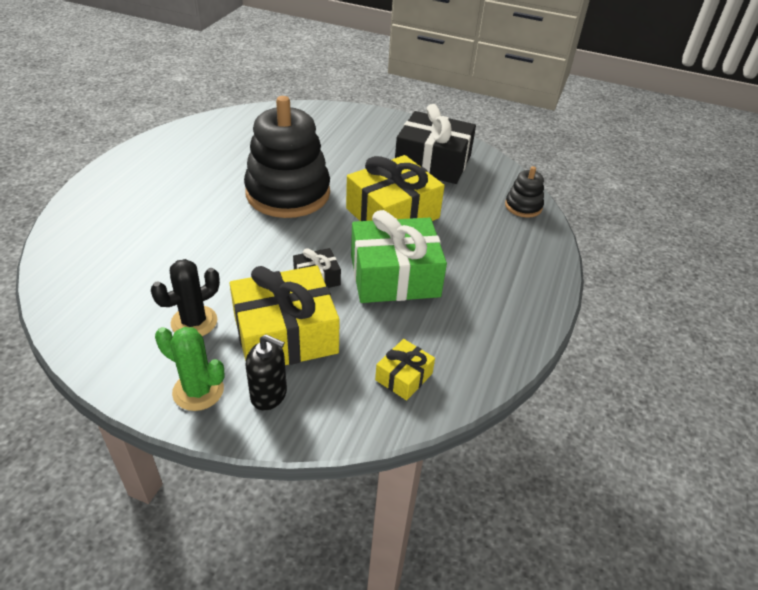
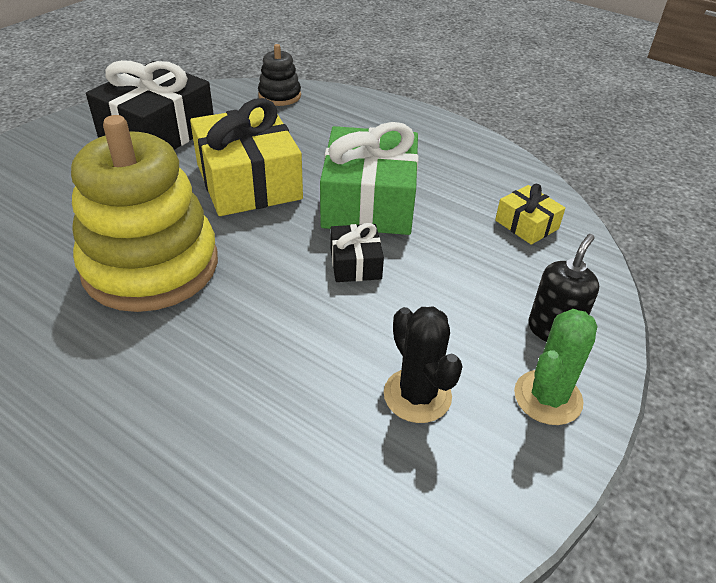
camera: 75 degrees left, 0 degrees up
yellow gift [230,266,340,365] -> none
black stacking toy [244,96,330,218] -> yellow stacking toy [71,115,218,312]

